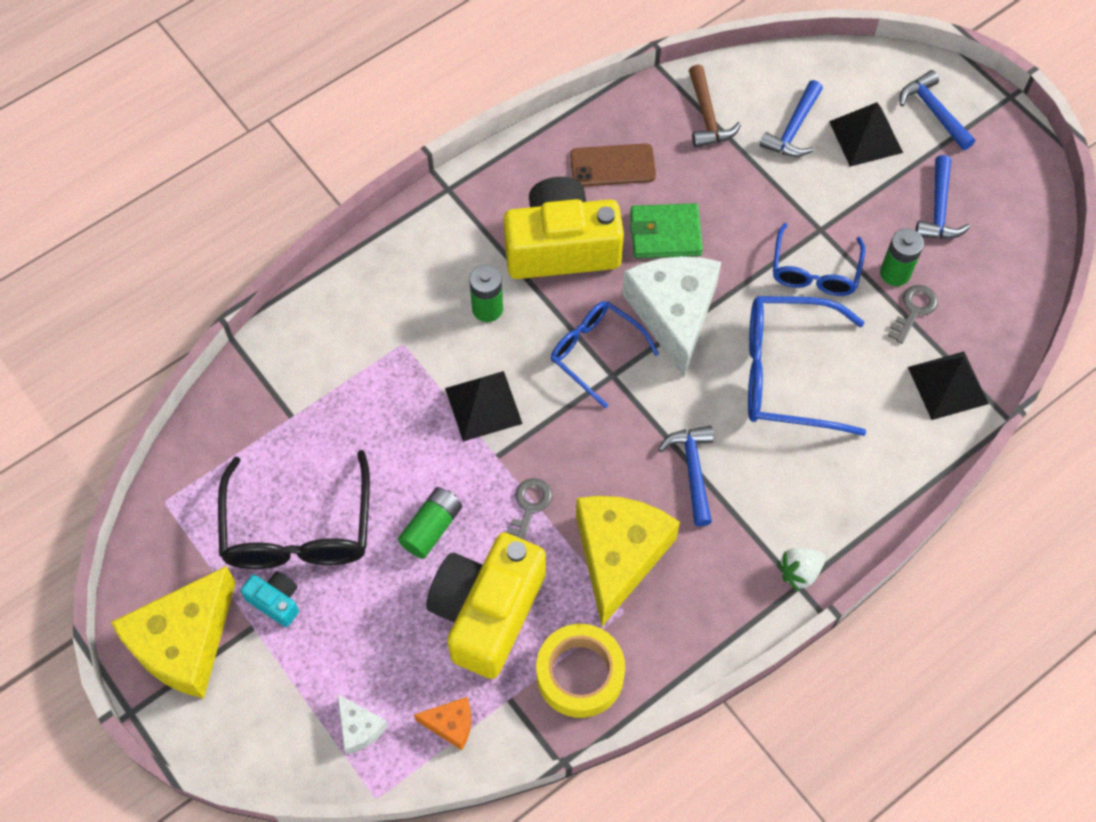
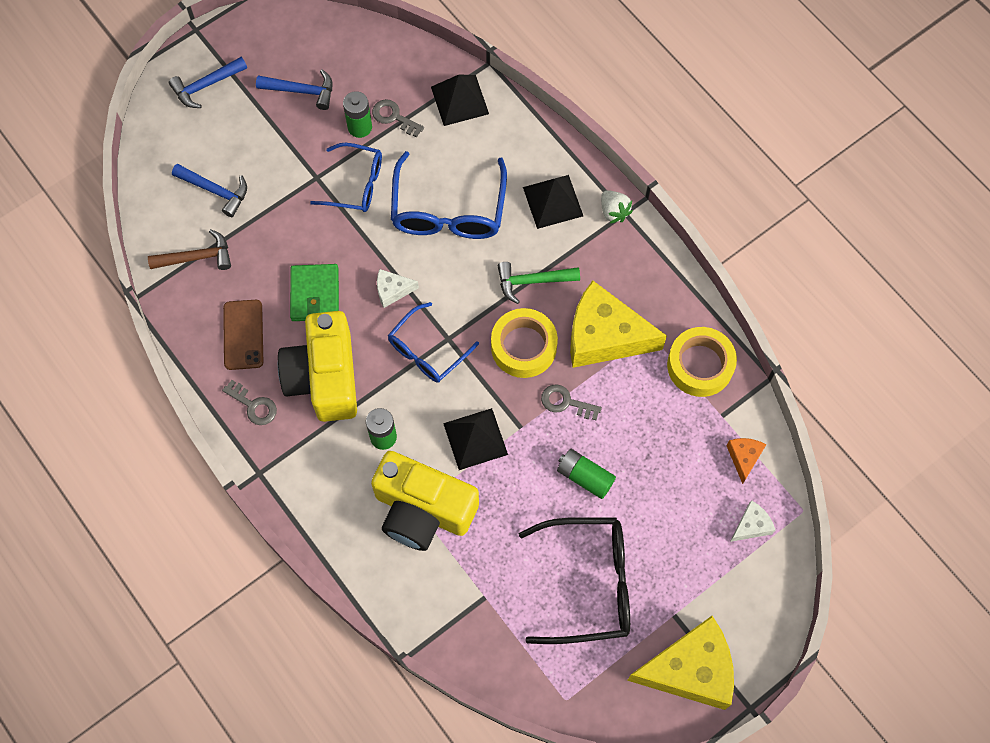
camera: 90 degrees left, 5 degrees up
yellow cheese [111,566,236,699] -> yellow cheese turned 45 degrees counterclockwise [627,616,734,710]
turquoise camera [241,571,299,627] -> none
yellow camera [426,532,546,679] -> yellow camera moved to [371,451,479,551]
white cheese [622,256,721,377] -> white cheese [377,269,419,308], size x0.45
blue hammer [658,426,714,526] -> green hammer [498,262,580,304]
black pyramid [829,102,903,167] -> black pyramid moved to [523,175,583,229]
none -> grey key [222,380,277,425]
none -> yellow tape [491,308,558,378]

